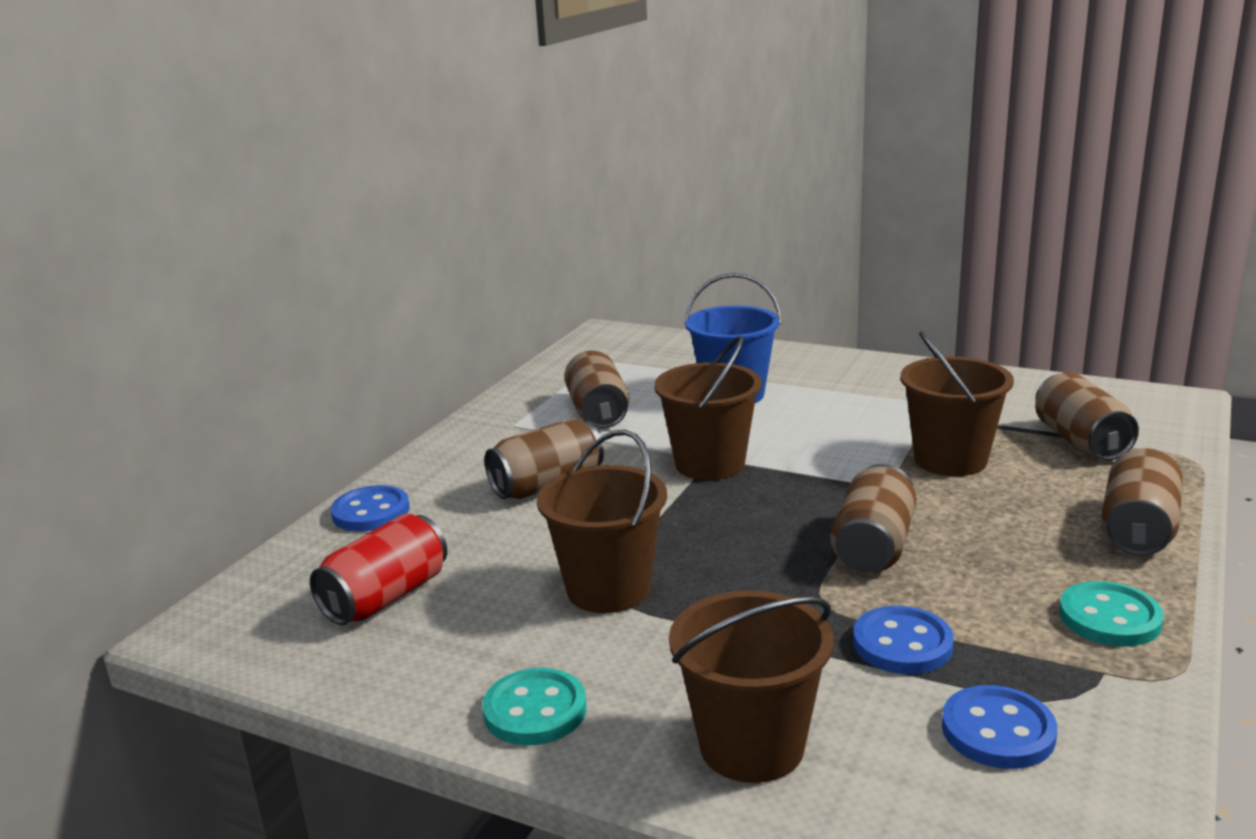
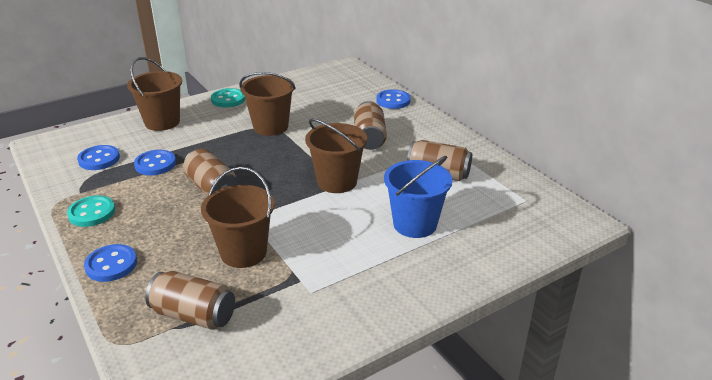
camera: 120 degrees right, 10 degrees up
red can [310,514,447,625] -> none
brown can [1101,448,1183,556] -> blue button [84,244,137,282]

